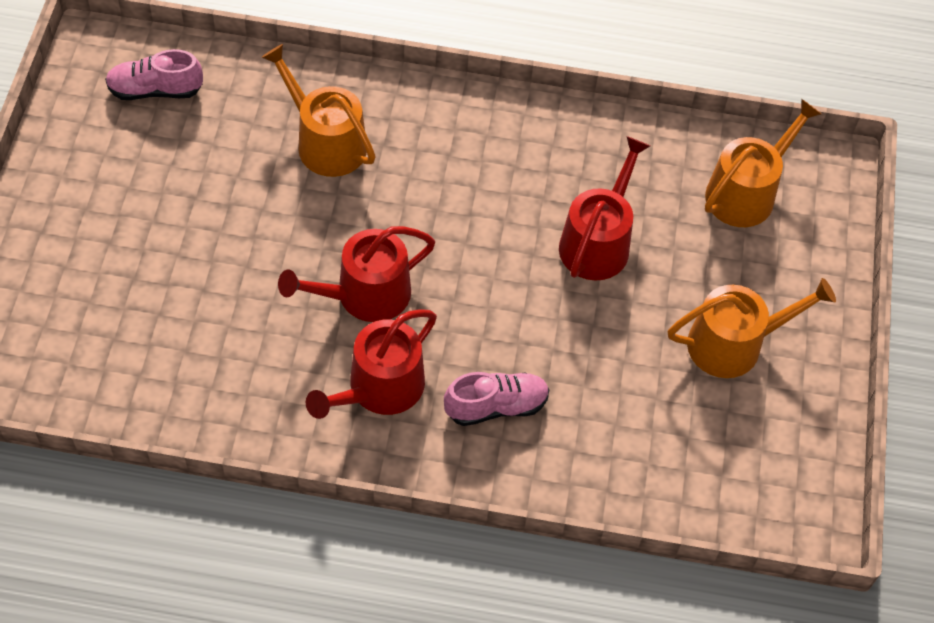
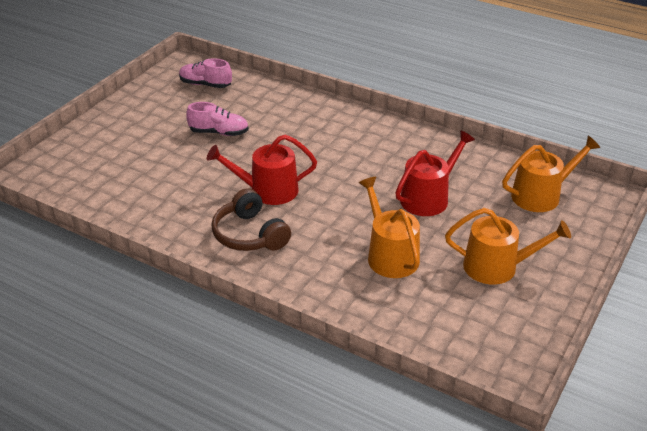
camera: 25 degrees right, 20 degrees down
orange watering can [261,44,376,177] -> orange watering can moved to [359,177,420,278]
red watering can [306,309,437,419] -> brown headphones [212,188,291,251]
pink shoe [444,372,549,426] -> pink shoe moved to [186,102,249,136]

